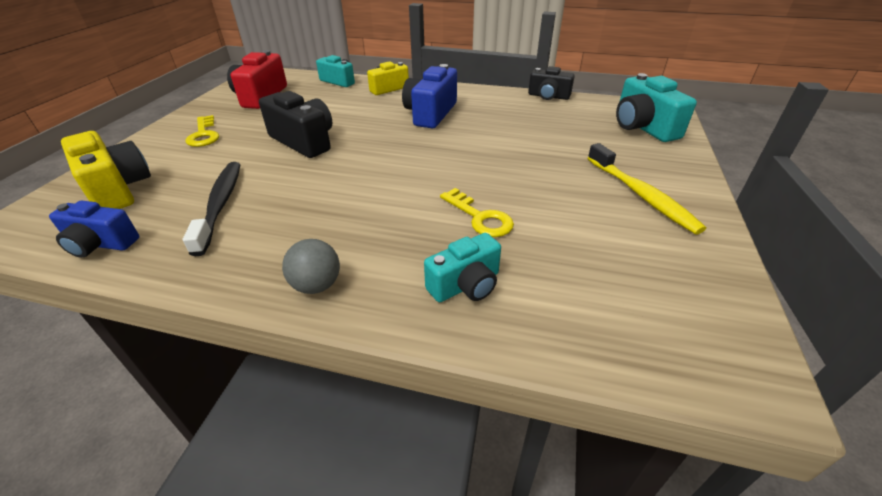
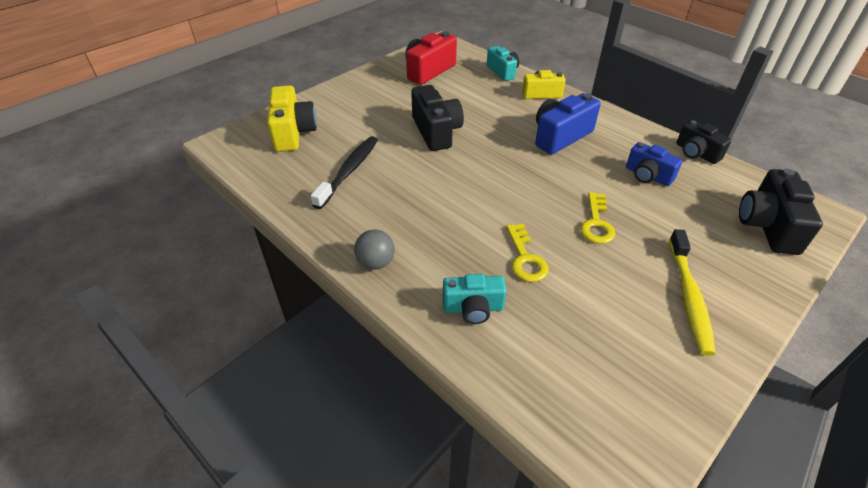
camera: 30 degrees right, 5 degrees up
blue camera [49,200,139,258] -> blue camera moved to [626,142,682,186]
yellow key [186,115,219,147] -> yellow key moved to [580,192,615,244]
turquoise camera [616,73,697,142] -> black camera [739,169,823,255]

